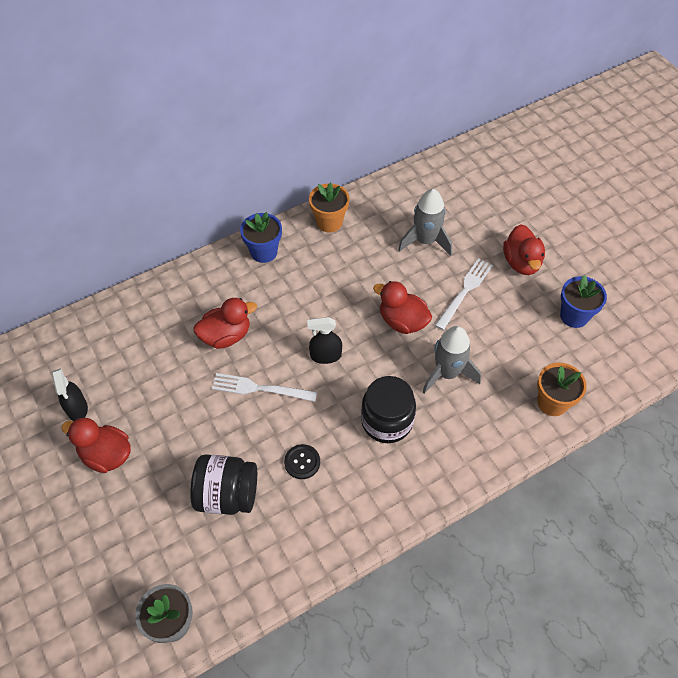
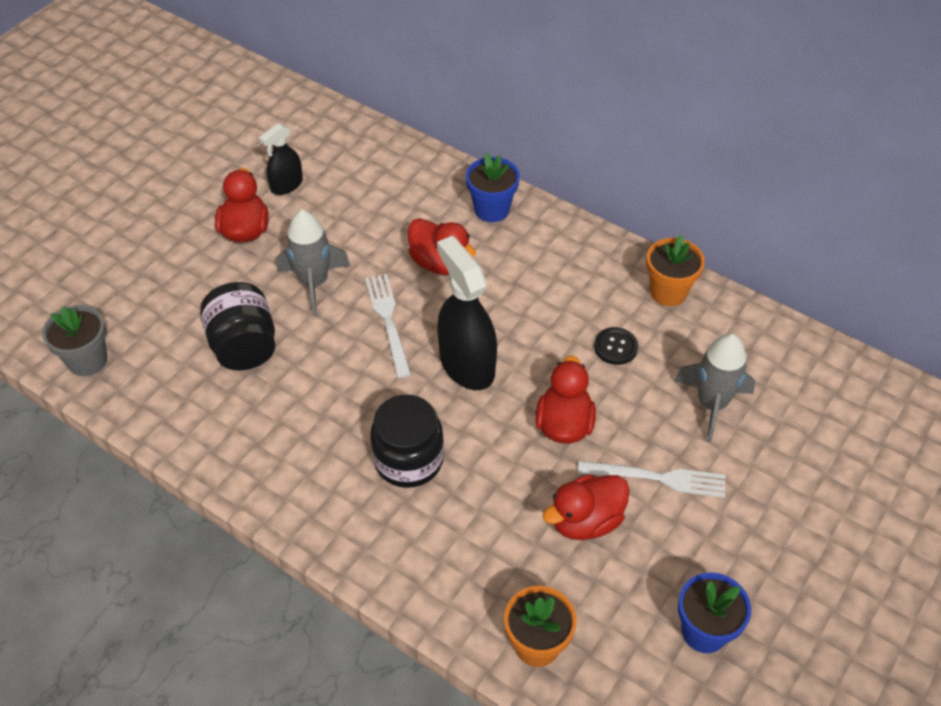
camera: 65 degrees right, 5 degrees down
blue flower pot [240,212,282,263] -> blue flower pot moved to [466,153,520,222]
black button [284,444,320,479] -> black button moved to [594,327,638,365]
black spray bottle [307,317,342,364] -> black spray bottle [437,236,497,390], size x1.78
grey rocket [422,326,481,394] -> grey rocket moved to [277,210,350,316]
red duck [503,224,545,275] -> red duck moved to [543,474,630,540]

